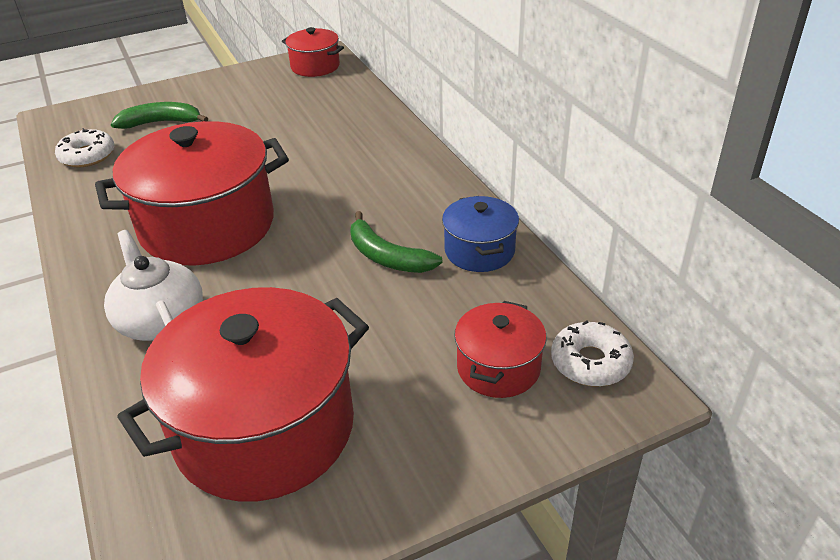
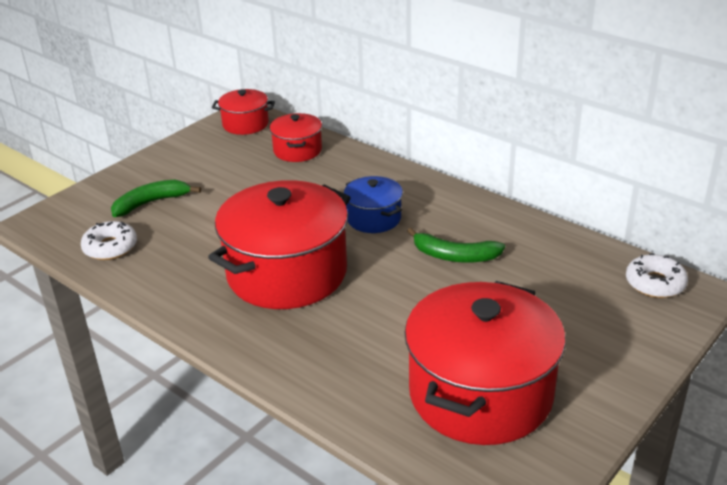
camera: 25 degrees left, 5 degrees down
white teapot [104,230,203,341] -> none
blue pot [442,196,519,272] -> blue pot moved to [344,176,403,233]
red pot [454,301,547,398] -> red pot moved to [270,113,322,162]

